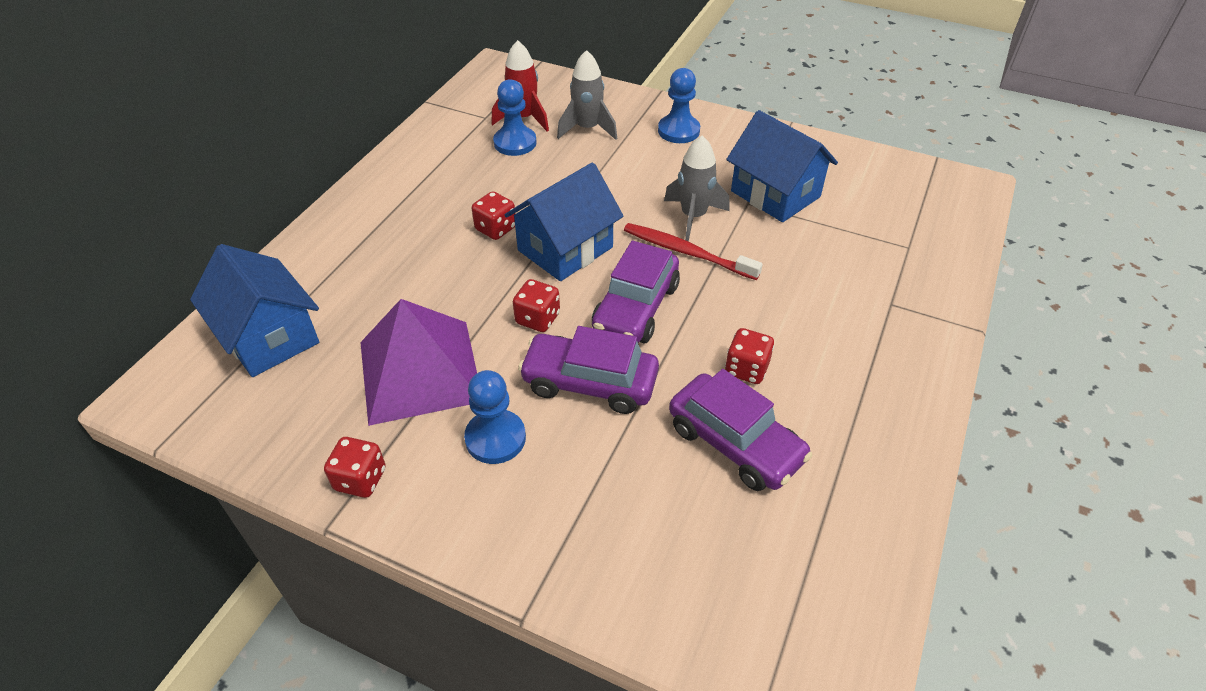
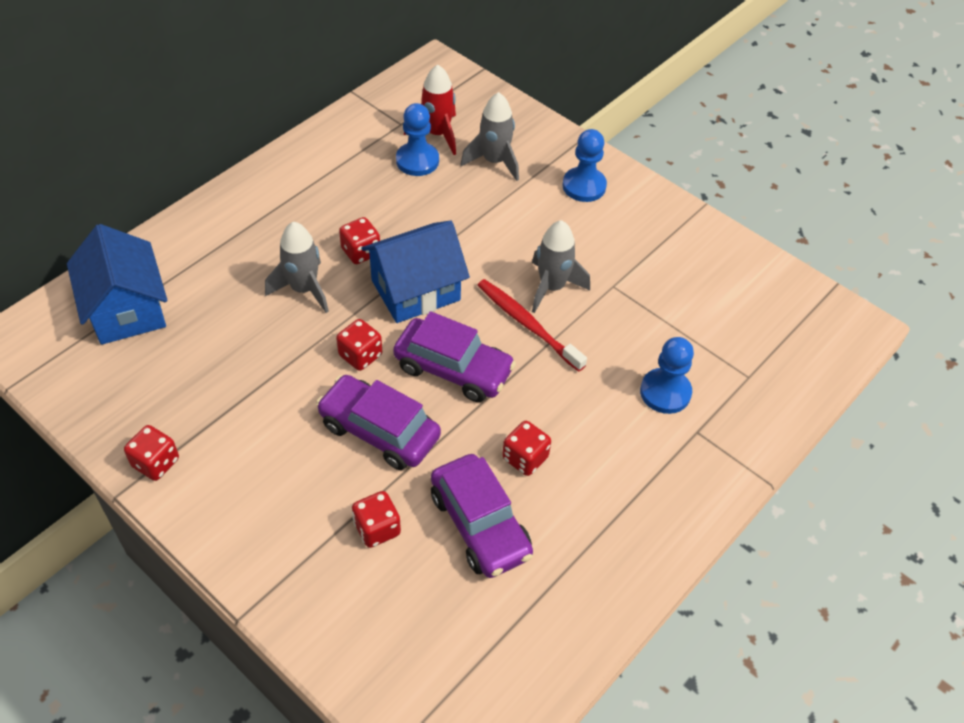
camera: 15 degrees right, 5 degrees up
purple pyramid [360,299,477,426] -> none
blue pawn [464,370,526,464] -> blue pawn moved to [640,337,694,414]
purple car [592,241,680,343] -> purple car turned 105 degrees counterclockwise [393,311,516,402]
blue house [726,110,838,222] -> none
none -> grey rocket [265,222,329,313]
none -> red dice [352,491,401,548]

